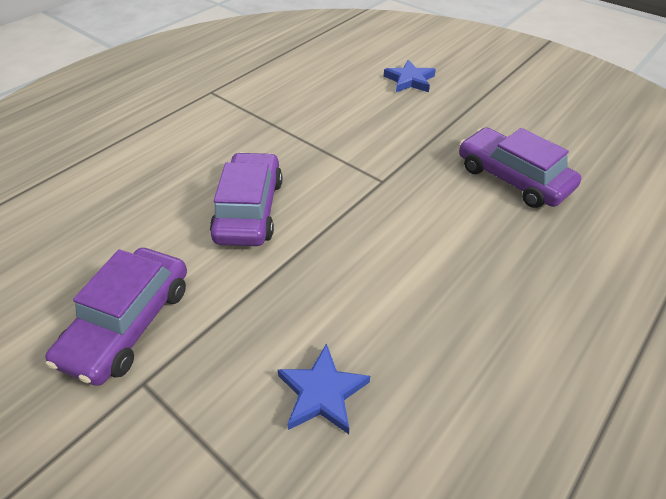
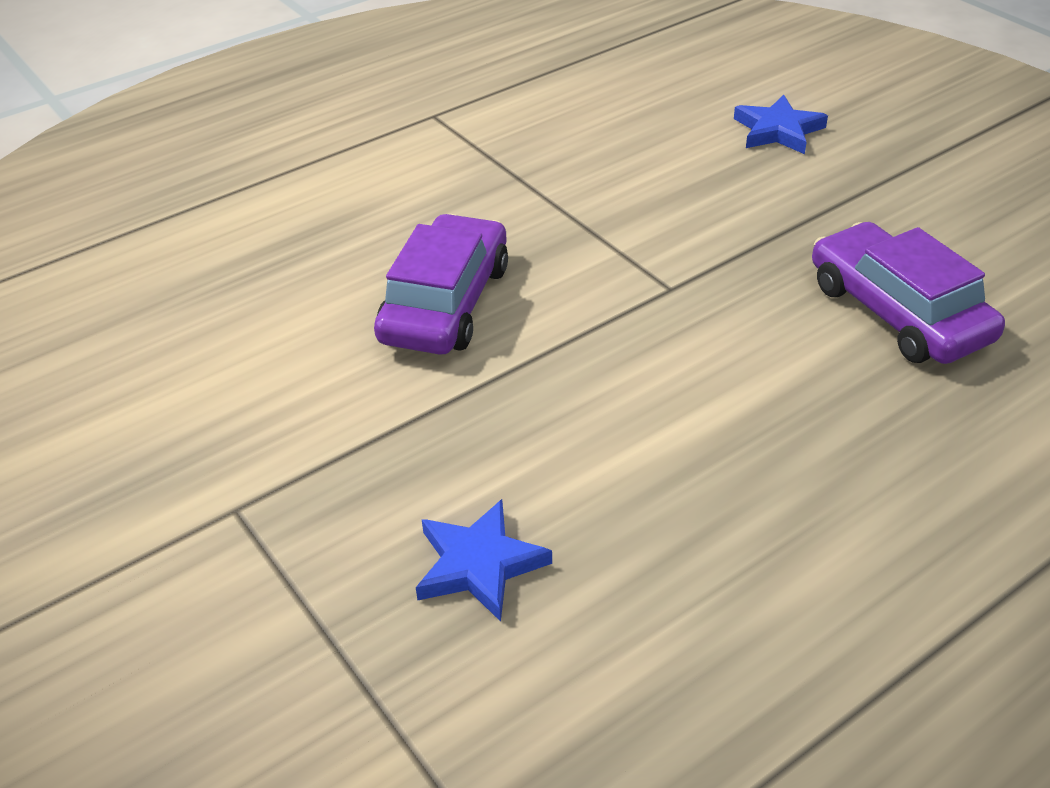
camera: 15 degrees right, 5 degrees down
purple car [45,248,187,386] -> none

